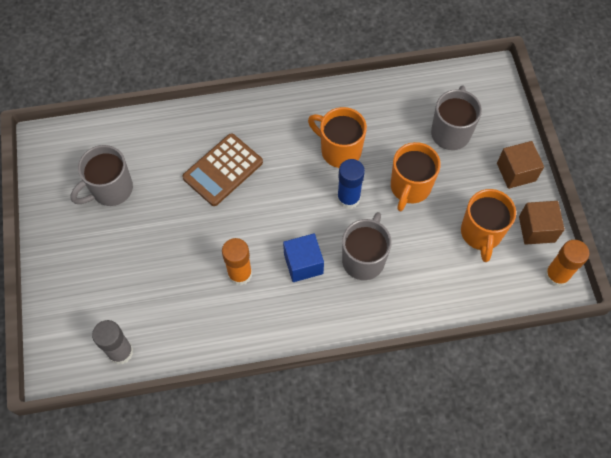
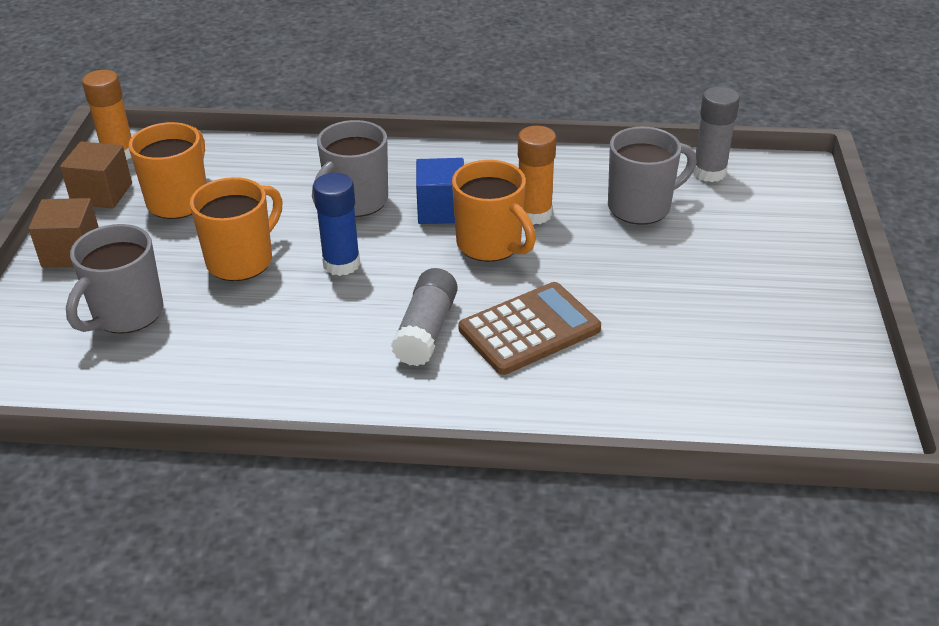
camera: 165 degrees left, 25 degrees down
grey mug [70,145,133,206] -> grey mug moved to [608,126,697,225]
orange mug [308,107,367,168] -> orange mug moved to [452,160,536,262]
none -> grey glue stick [391,268,458,366]

